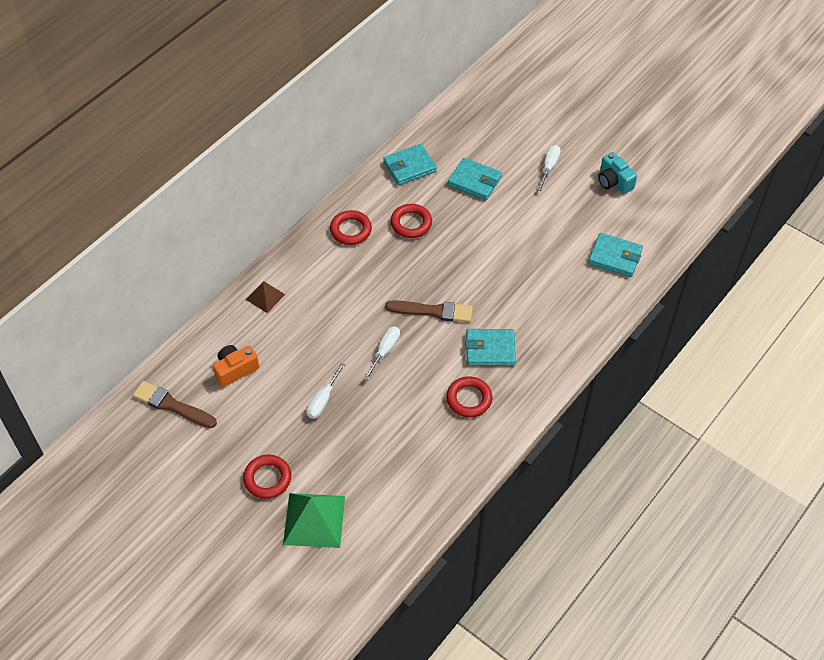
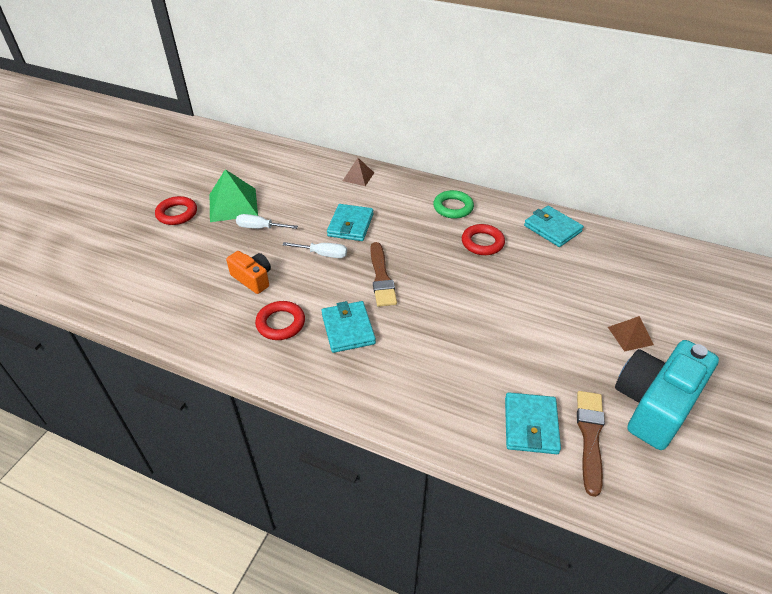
camera: 75 degrees right, 10 degrees down
brown brush [133,381,217,428] -> brown brush moved to [577,391,605,497]
orange camera [213,345,259,387] -> orange camera moved to [226,251,271,294]
green pyramid [283,493,345,548] -> green pyramid moved to [210,169,258,222]
red ring [330,210,372,245] -> green ring [433,190,474,219]
turquoise wallet [448,158,502,200] -> turquoise wallet moved to [327,204,374,241]
white screwdriver [537,145,561,191] -> brown pyramid [608,316,654,352]
turquoise camera [598,152,637,194] -> turquoise camera [615,340,719,450], size x1.87

